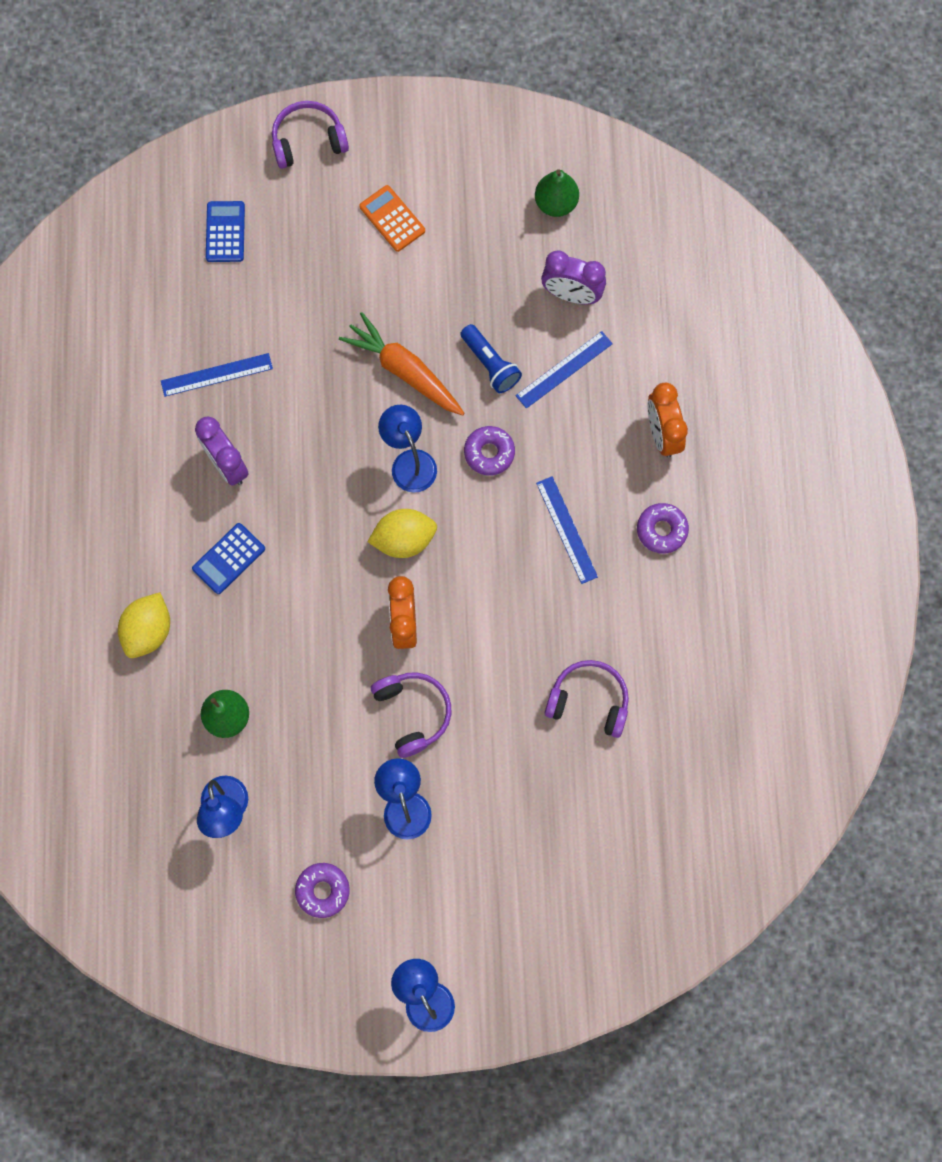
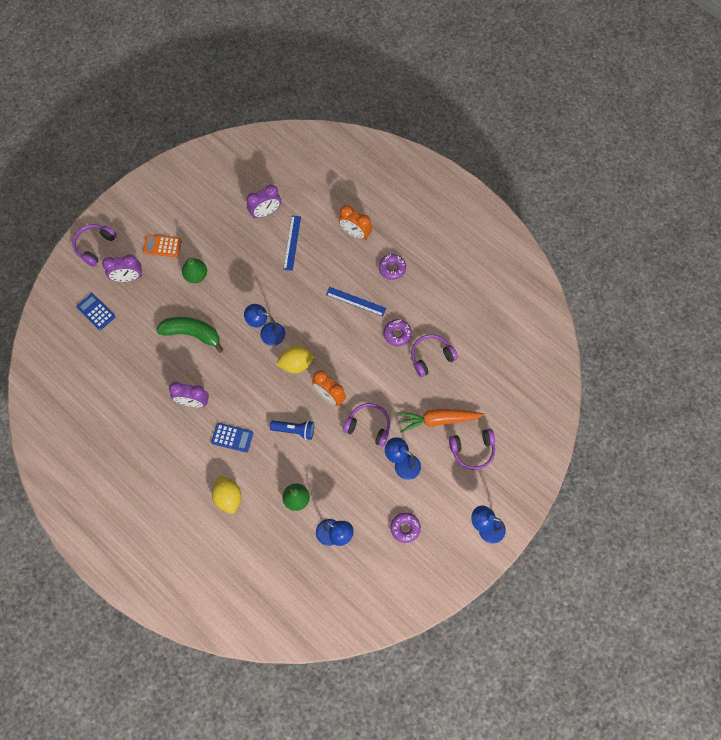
camera: 45 degrees left, 5 degrees down
blue ruler [161,353,273,397] -> none
blue calculator [192,523,265,594] -> blue calculator turned 75 degrees counterclockwise [211,423,253,452]
orange carrot [339,312,465,415] -> orange carrot moved to [398,409,485,433]
yellow lemon [367,509,437,558] -> yellow lemon turned 45 degrees clockwise [276,346,314,373]
blue flashlight [461,324,522,393] -> blue flashlight moved to [270,420,314,440]
purple donut [464,426,515,475] -> purple donut moved to [384,319,412,346]
green pear [535,169,579,217] -> green pear moved to [182,258,207,283]
none -> purple clock [102,254,142,282]
none -> green banana [156,317,224,353]
none -> purple headphones [449,428,495,470]

